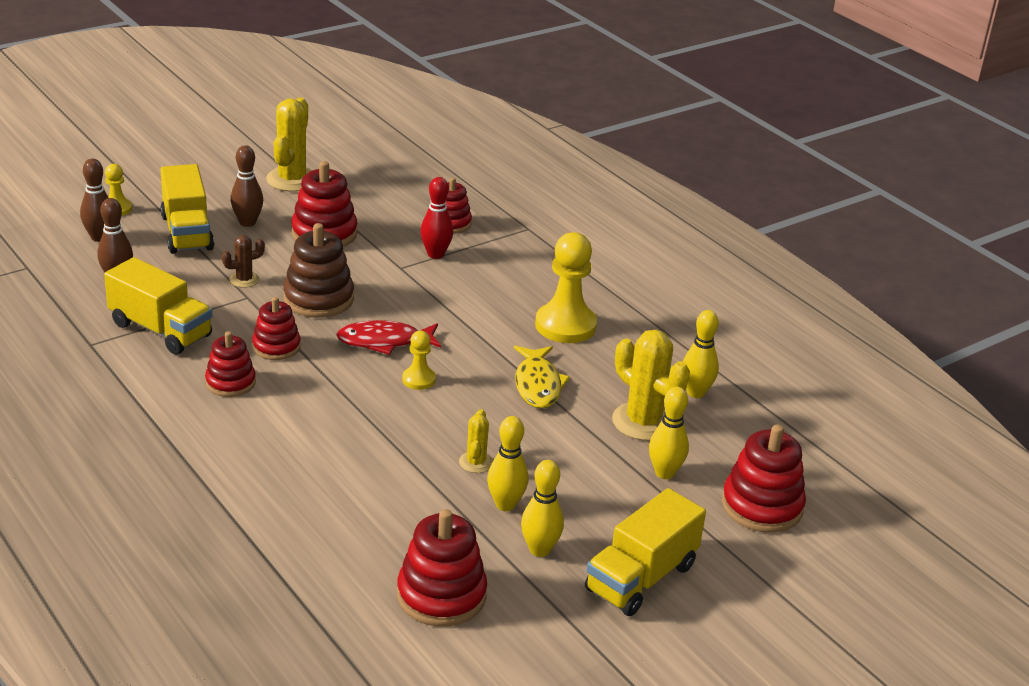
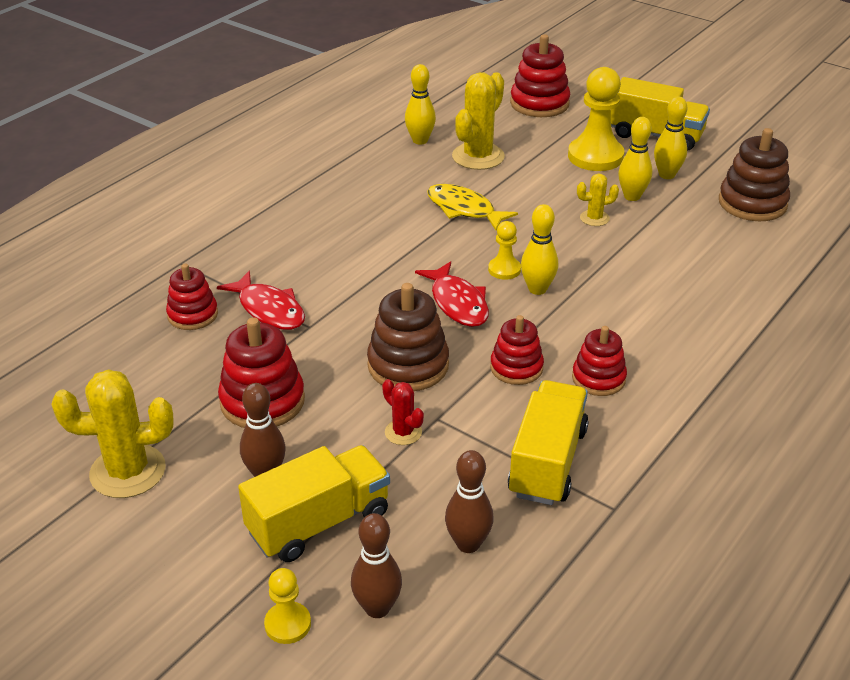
camera: 105 degrees left, 5 degrees up
brown cactus [222,235,265,288] -> red cactus [382,379,424,445]
red stacking toy [397,509,487,627] -> brown stacking toy [719,128,790,221]
red bowling pin [420,177,453,259] -> red fish [217,271,305,330]
yellow fish [514,346,570,409] -> yellow fish turned 120 degrees counterclockwise [427,184,518,230]
yellow pawn [535,232,597,343] -> yellow pawn moved to [568,67,624,171]
yellow bowling pin [649,387,689,479] -> yellow bowling pin moved to [521,204,558,295]

